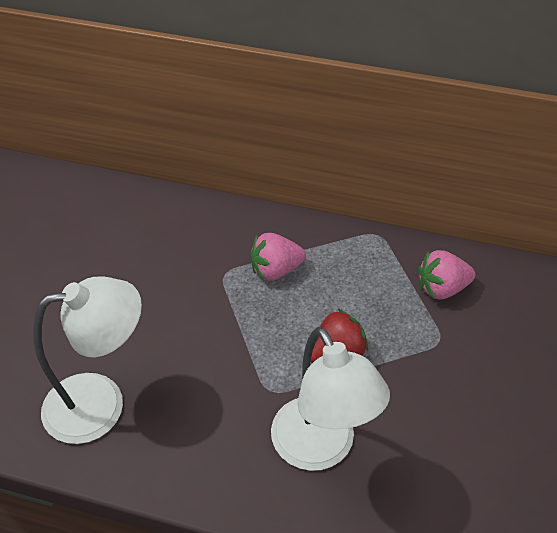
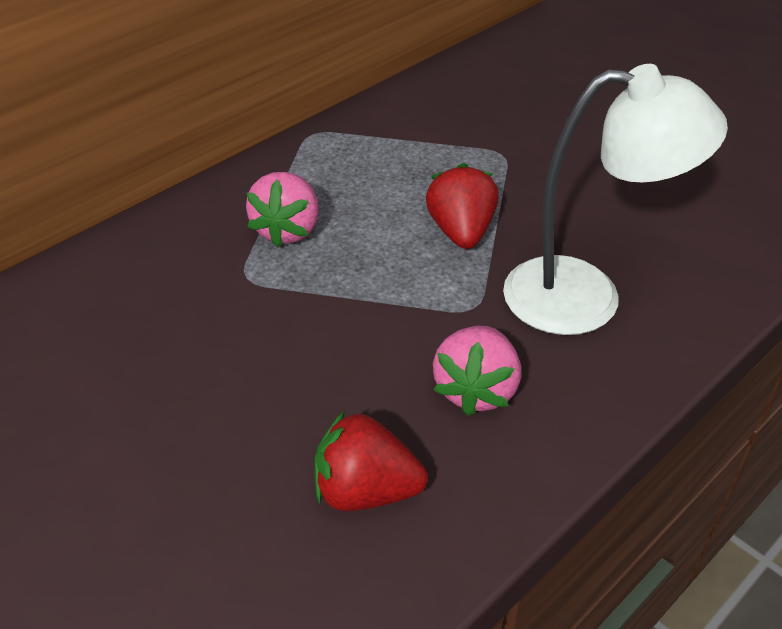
camera: 60 degrees left, 5 degrees down
white lamp [33,276,142,444] -> red strawberry [315,411,428,511]
pink strawberry [418,250,475,300] -> pink strawberry moved to [433,326,521,416]

